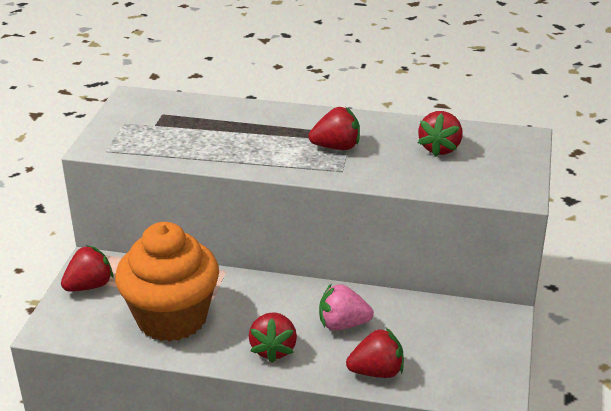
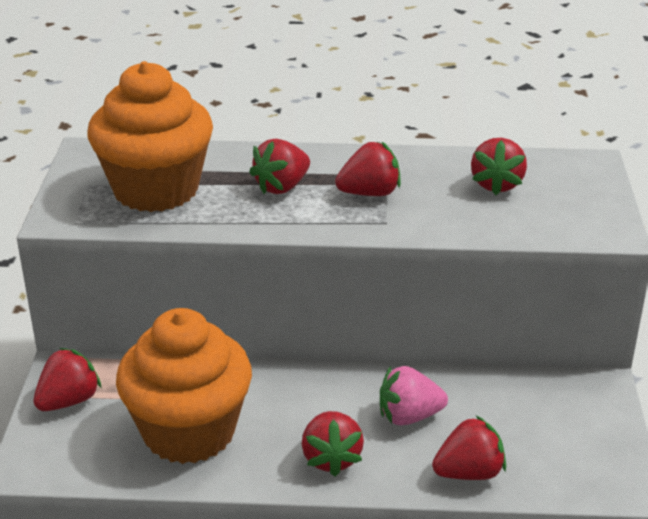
camera: 10 degrees left, 0 degrees up
none -> orange cupcake [87,61,213,212]
none -> red strawberry [249,139,310,194]

